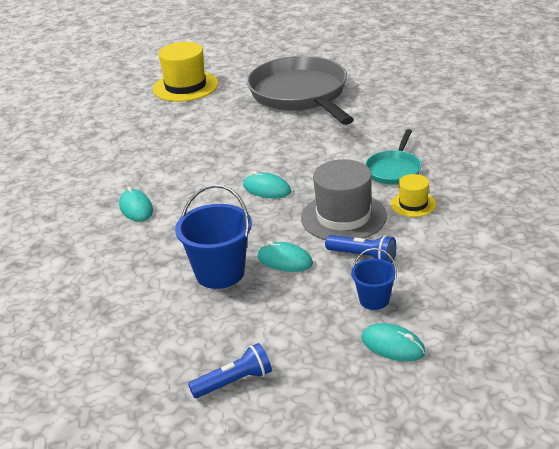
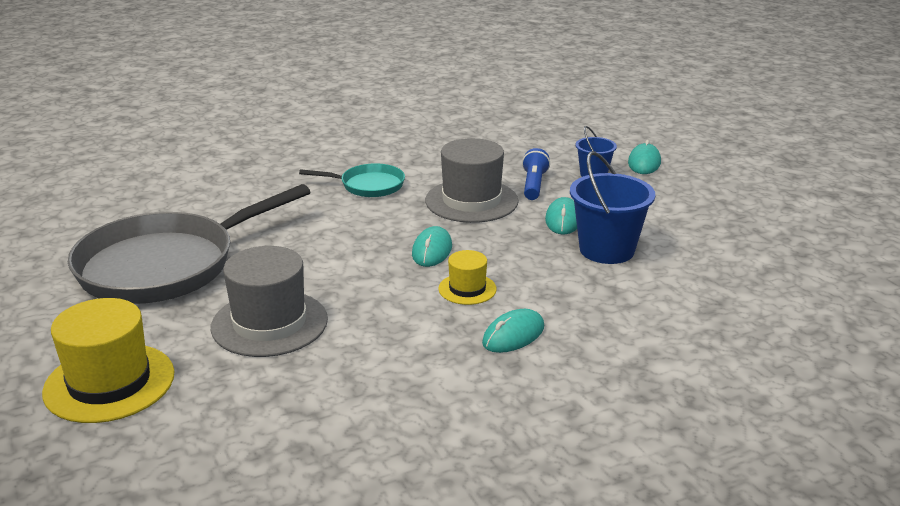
camera: 110 degrees left, 5 degrees down
blue flashlight [188,343,272,398] -> none
yellow hat [391,174,436,217] -> yellow hat moved to [438,250,497,305]
none -> grey hat [211,246,328,357]

